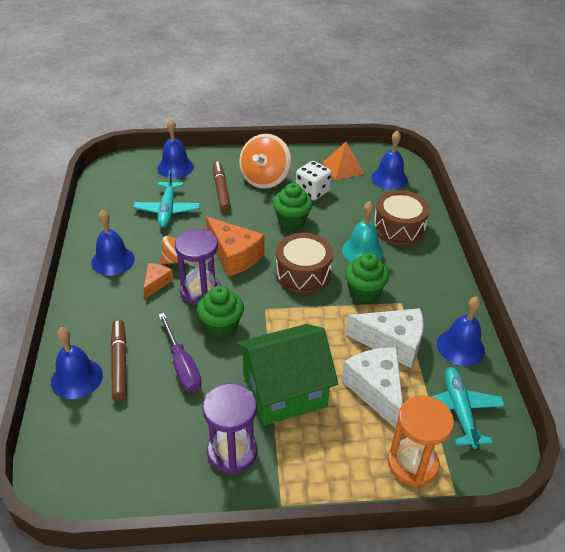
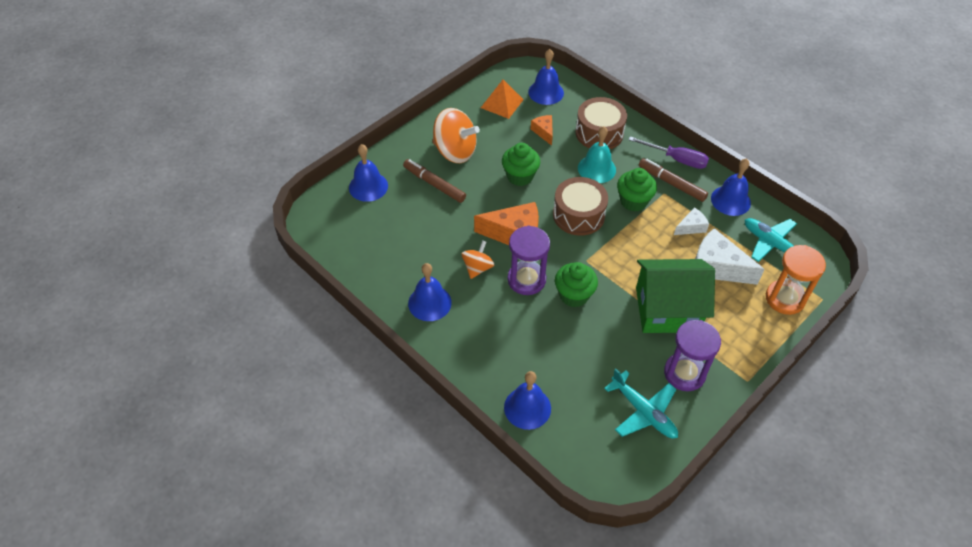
camera: 40 degrees left, 10 degrees up
brown marker [111,320,127,401] -> brown marker moved to [639,158,708,202]
turquoise plane [133,170,200,228] -> turquoise plane moved to [604,368,678,438]
orange cheese [143,263,173,299] -> orange cheese moved to [531,115,553,146]
purple screwdriver [158,313,202,392] -> purple screwdriver moved to [629,136,709,169]
green house [236,324,338,426] -> green house turned 60 degrees clockwise [636,259,715,333]
orange spinning top [239,134,291,189] -> orange spinning top turned 45 degrees counterclockwise [432,108,480,163]
white dice [296,161,332,200] -> none
white cheese [346,308,424,368] -> white cheese [674,207,709,235], size x0.53

